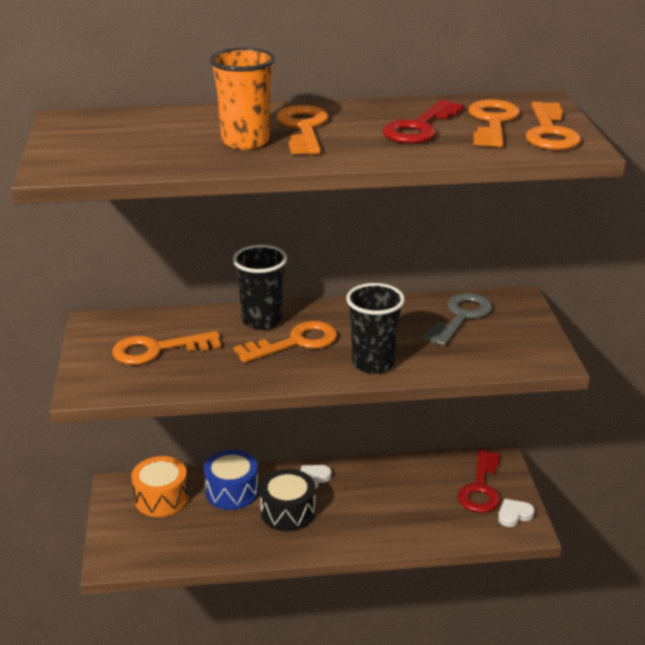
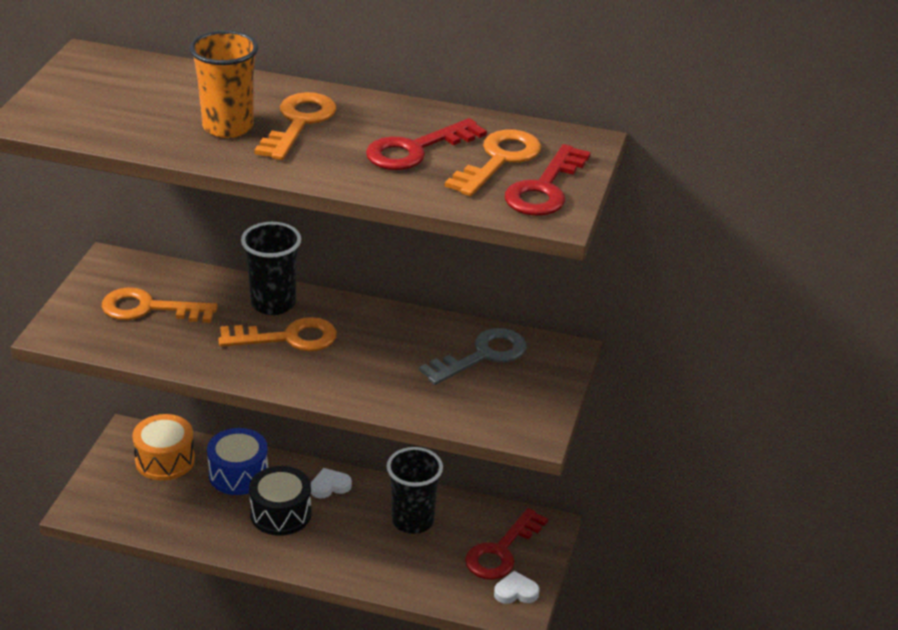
camera: 20 degrees right, 5 degrees up
black cup [346,283,405,374] -> black cup moved to [387,447,443,534]
orange key [525,102,581,150] -> red key [505,144,591,216]

